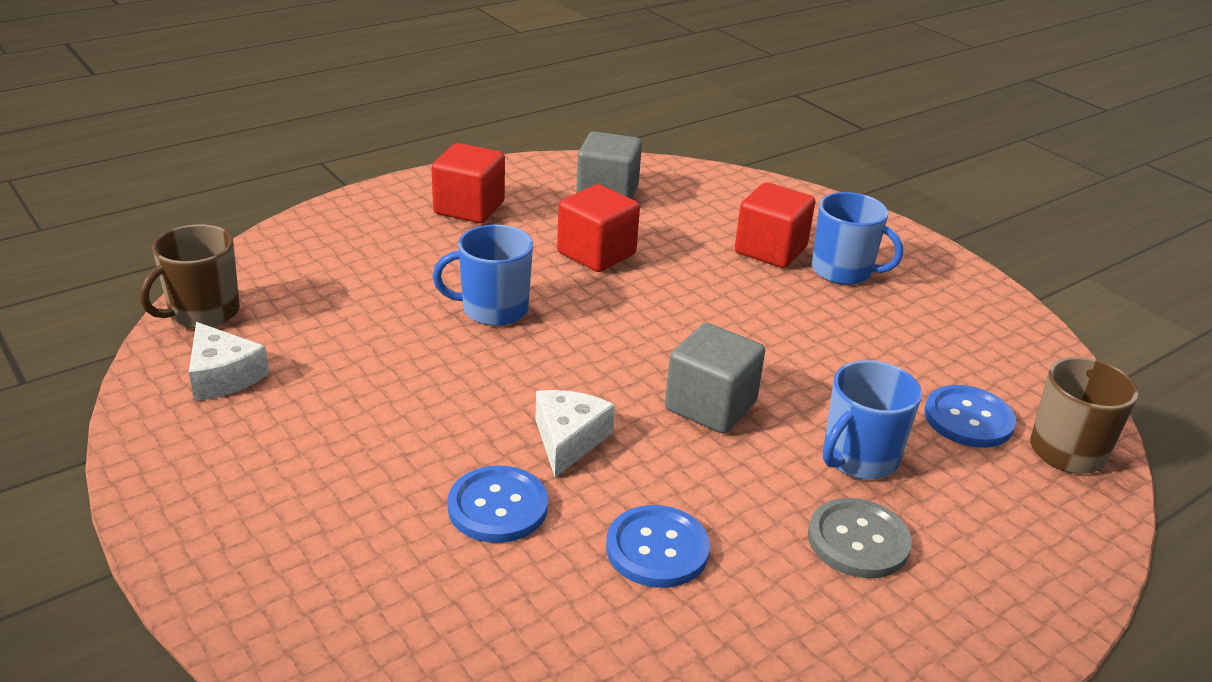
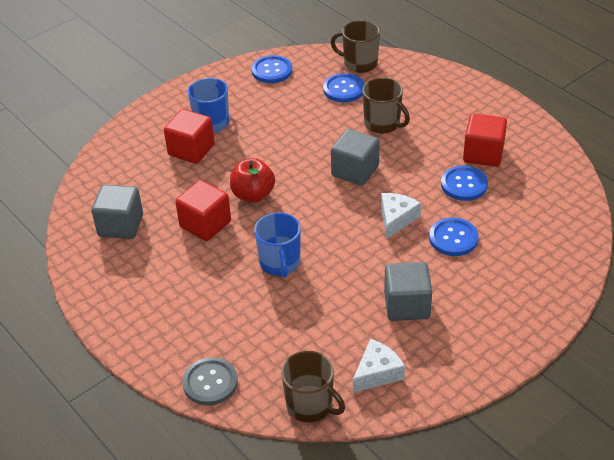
camera: 90 degrees left, 10 degrees up
red cube [432,143,505,223] -> red cube moved to [463,114,507,167]
white cheese [535,390,615,477] -> white cheese turned 105 degrees clockwise [381,193,421,239]
grey button [808,498,912,578] -> grey button moved to [182,357,238,405]
blue mug [823,360,922,480] -> brown mug [362,78,410,134]
none -> red apple [230,158,275,202]
none -> blue button [252,55,292,83]
none -> grey cube [384,262,432,321]

